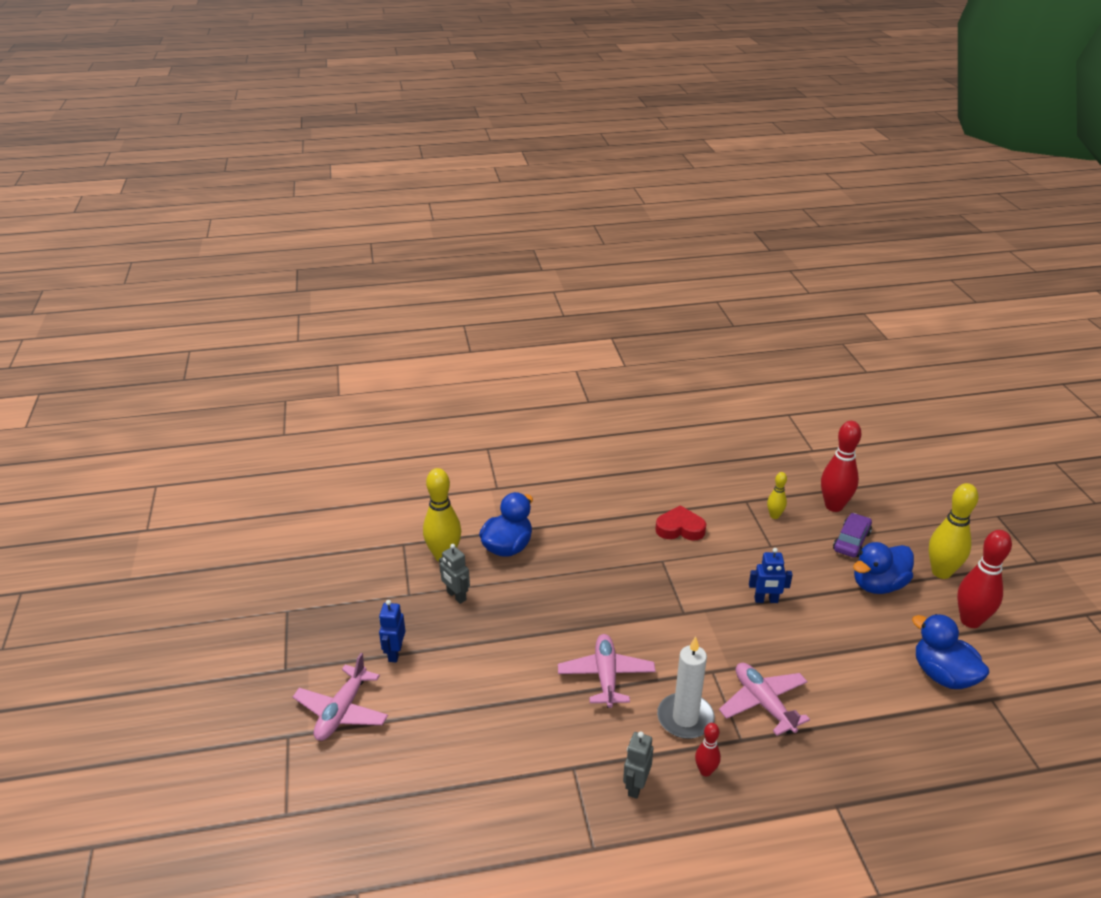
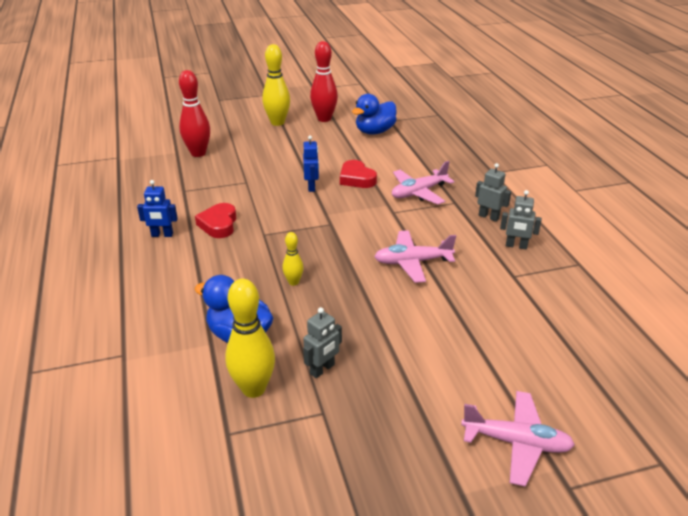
camera: 95 degrees left, 0 degrees up
blue robot [379,600,405,662] -> blue robot moved to [137,180,178,237]
white candle [657,636,715,739] -> none
red bowling pin [695,723,721,776] -> grey robot [475,163,511,222]
yellow bowling pin [767,472,787,519] -> yellow bowling pin moved to [283,232,304,286]
purple car [833,513,872,557] -> none
blue duck [853,542,914,594] -> none
none -> red heart [340,160,377,188]

